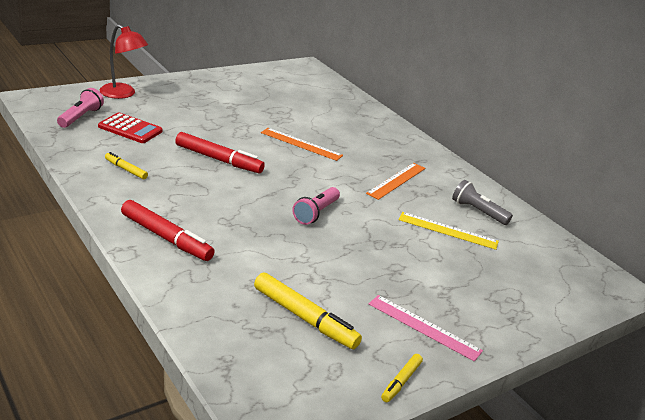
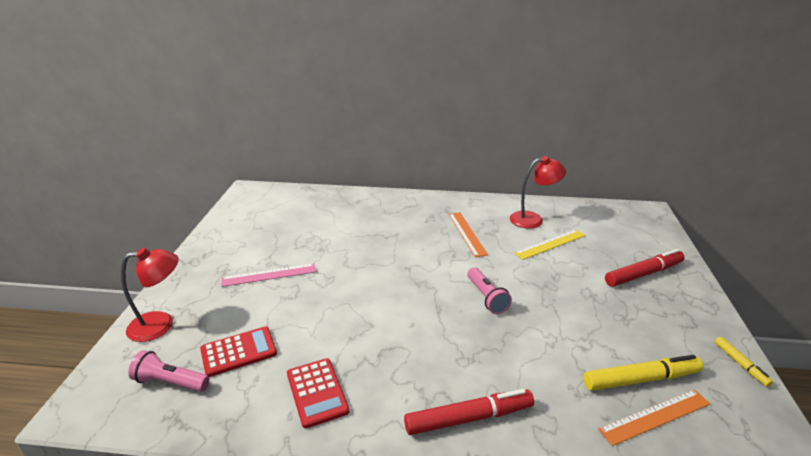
camera: 45 degrees left, 0 degrees up
pink flashlight [57,88,104,128] -> pink flashlight turned 45 degrees counterclockwise [128,350,209,392]
yellow marker [105,152,148,180] -> red calculator [287,358,349,428]
red marker [175,132,265,173] -> red marker moved to [605,249,685,287]
orange ruler [261,128,343,161] -> orange ruler moved to [598,389,710,446]
pink ruler [369,295,483,362] -> pink ruler moved to [221,263,316,287]
grey flashlight [452,180,513,225] -> red lamp [510,156,566,229]

